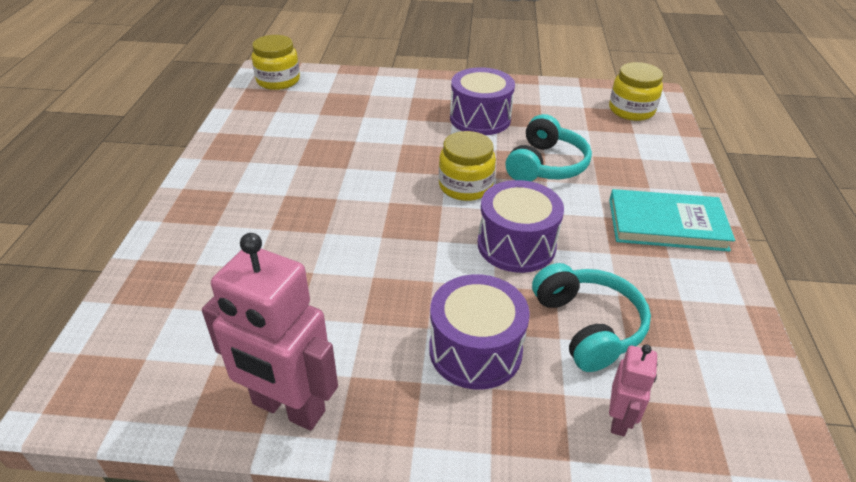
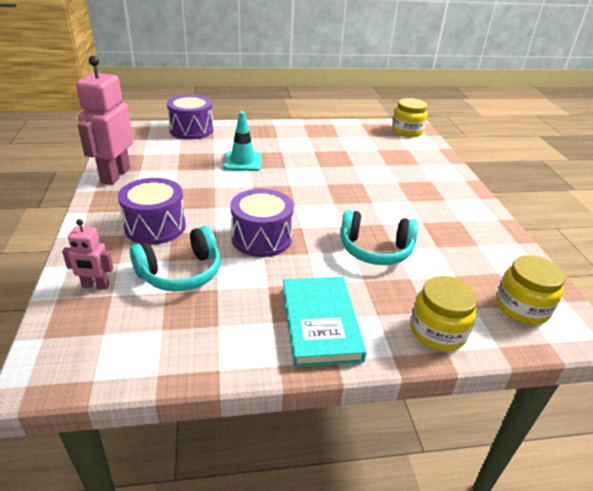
camera: 75 degrees right, 5 degrees down
yellow jar [439,131,496,201] -> yellow jar moved to [411,276,478,351]
purple drum [450,67,515,135] -> purple drum moved to [167,95,214,139]
none -> turquoise traffic cone [223,111,262,171]

